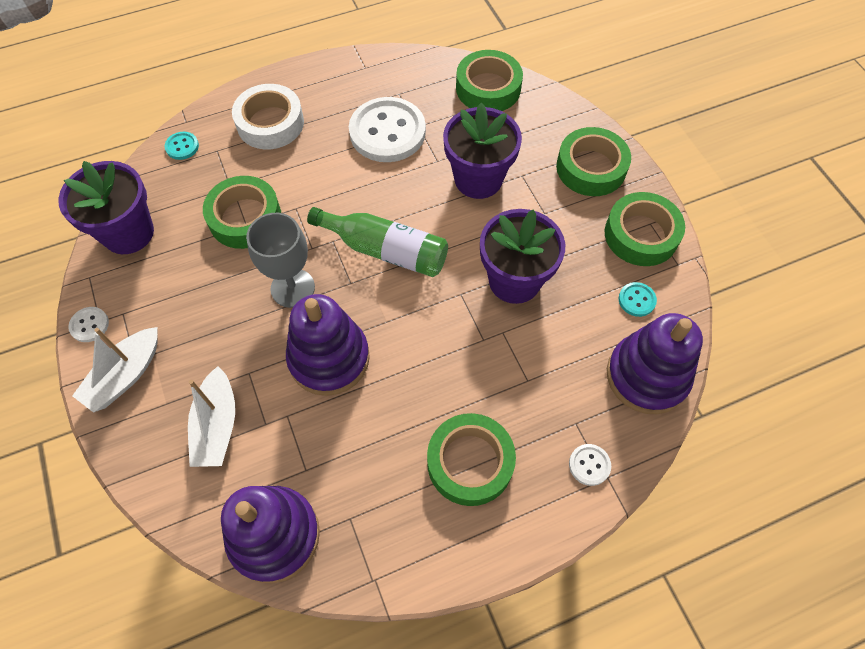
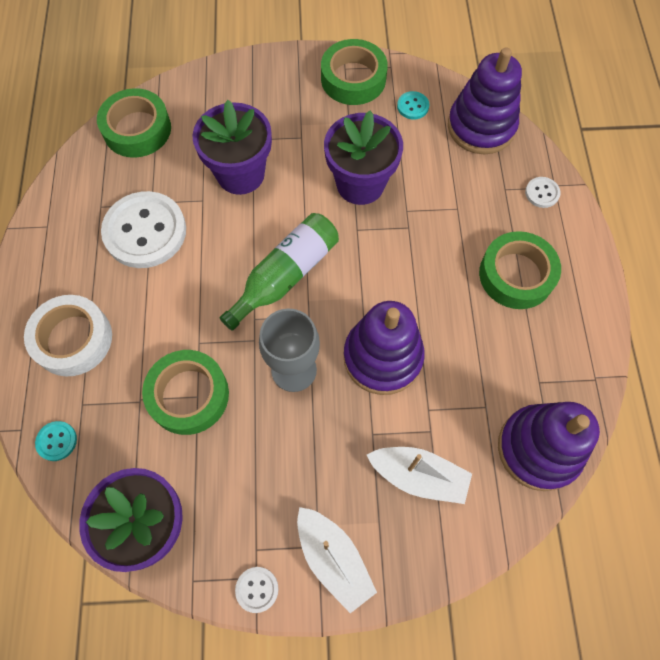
camera: 70 degrees left, 5 degrees up
green tape [556,127,631,196] -> none

